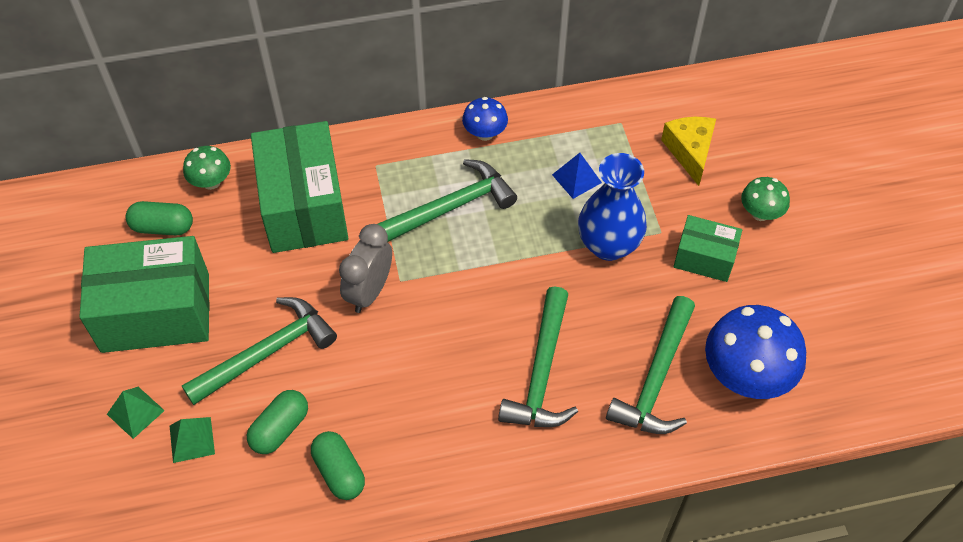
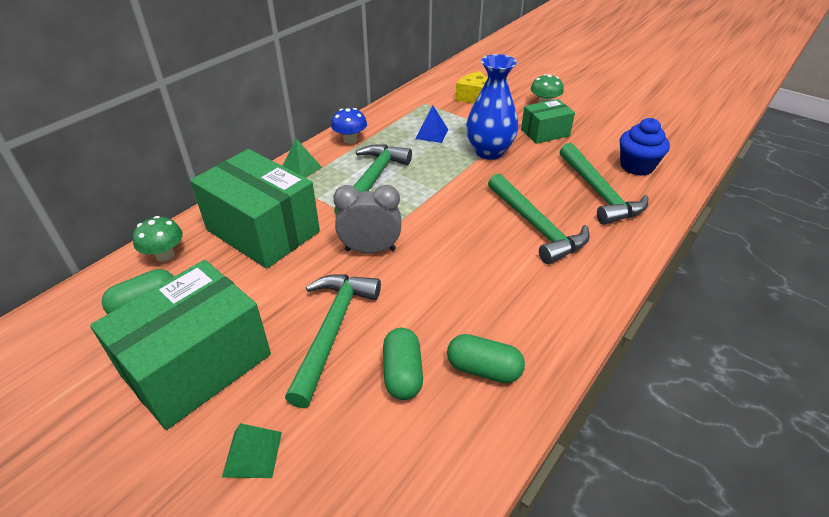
camera: 40 degrees left, 15 degrees down
green pyramid [170,417,215,463] -> green pyramid moved to [283,139,322,178]
grey clock [339,224,392,313] -> grey clock turned 105 degrees clockwise [333,185,401,253]
blue mushroom [705,305,806,399] -> blue cupcake [620,118,670,176]

